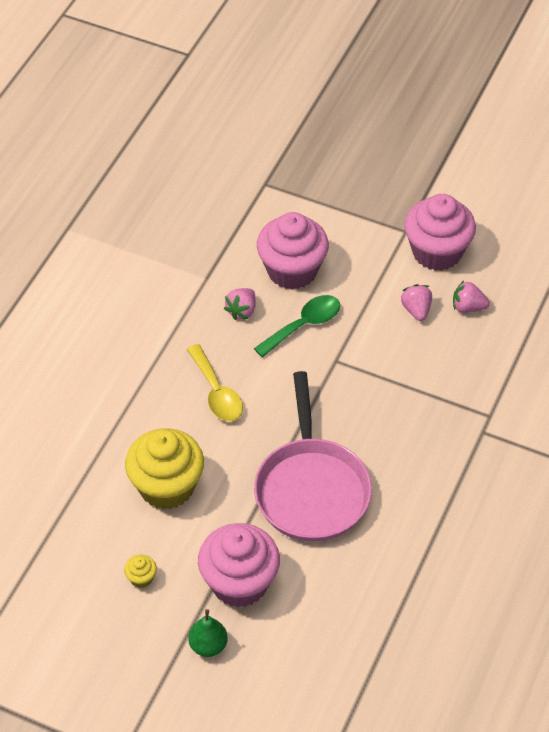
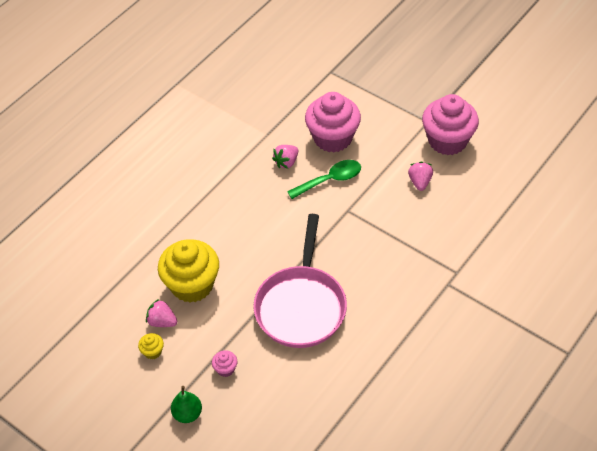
camera: 15 degrees right, 0 degrees up
yellow spoon [186,344,243,422] -> none
pink cupcake [198,523,280,607] -> pink cupcake [212,350,237,377], size x0.40
pink strawberry [453,280,490,313] -> pink strawberry moved to [146,299,177,327]

